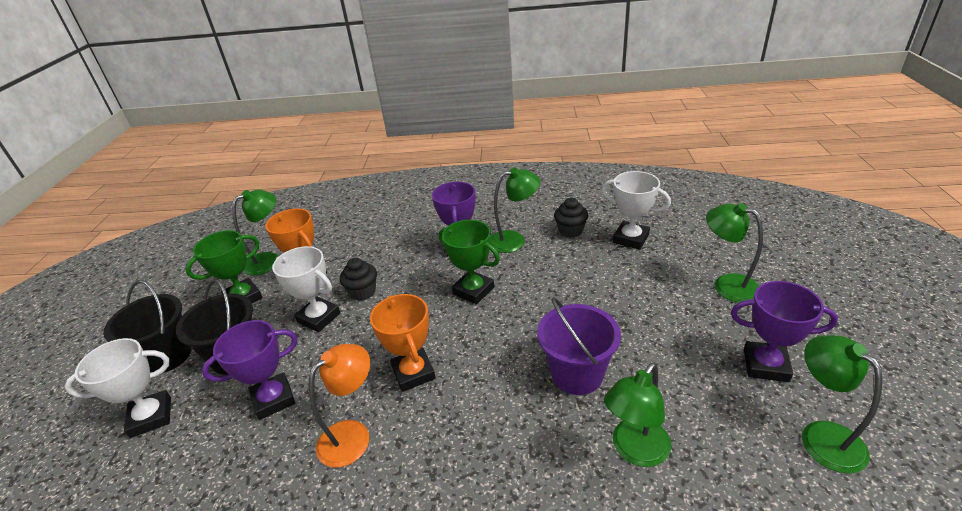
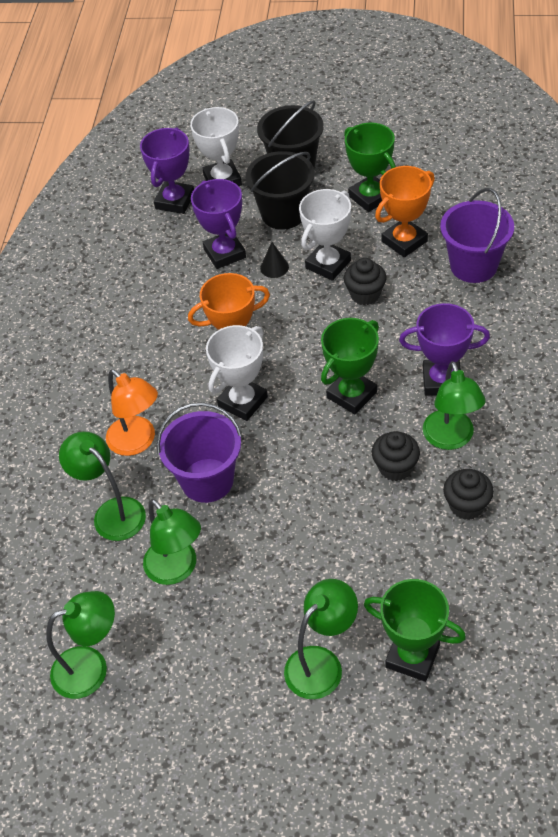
camera: 95 degrees right, 15 degrees up
green lamp [232,190,278,276] -> green lamp moved to [143,499,201,585]
orange lamp [309,344,370,468] -> orange lamp moved to [106,369,158,456]
white trophy [602,171,671,250] -> white trophy moved to [206,325,268,421]
purple trophy [731,281,838,382] -> purple trophy moved to [140,127,194,214]
none -> black cone [260,242,289,278]
none -> green trophy [364,579,466,682]
none -> black cupcake [372,431,420,481]
none -> purple bucket [440,188,514,283]

